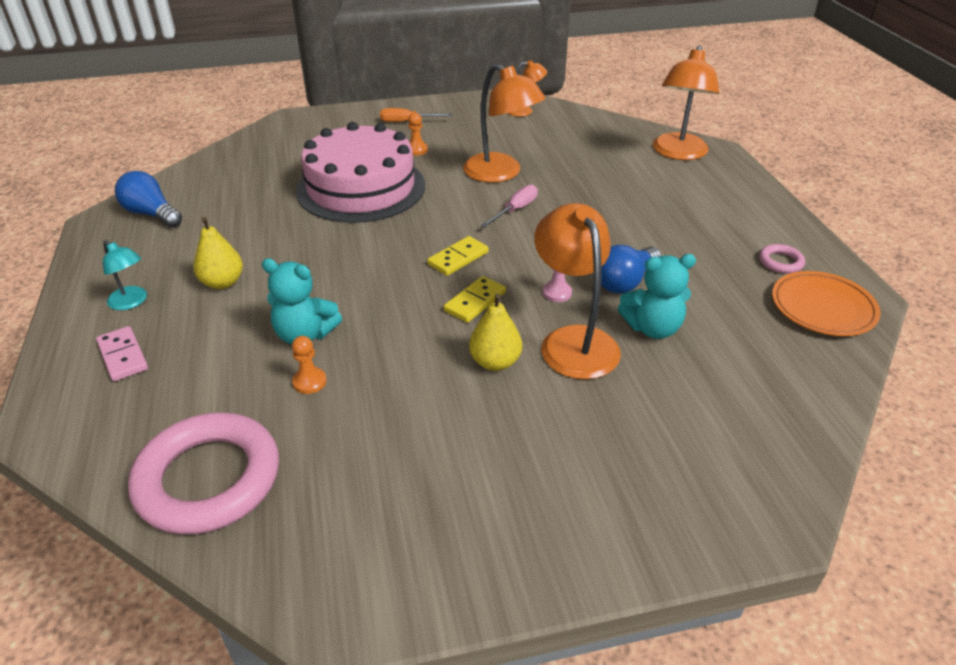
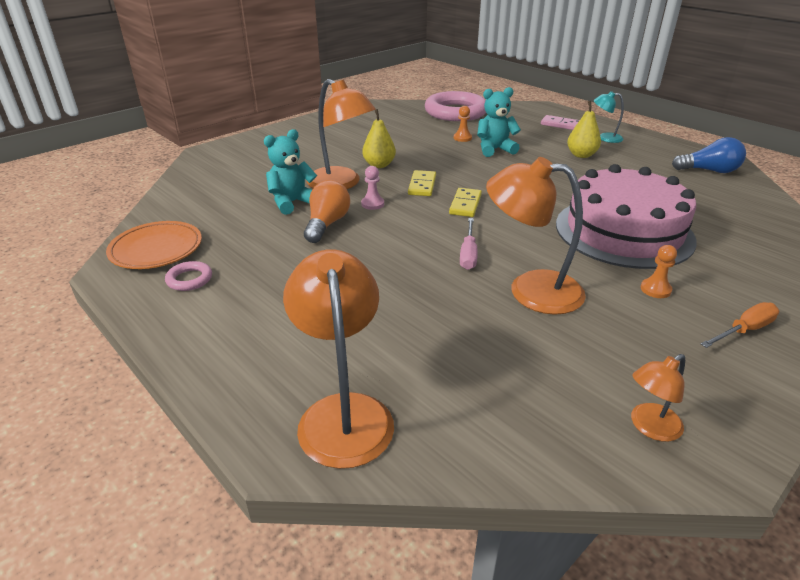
camera: 150 degrees right, 5 degrees down
blue light bulb [601,245,661,294] -> orange light bulb [304,180,350,243]

